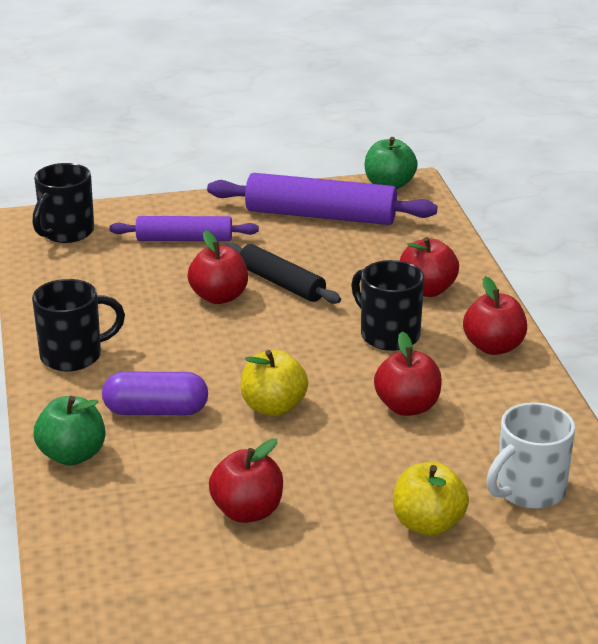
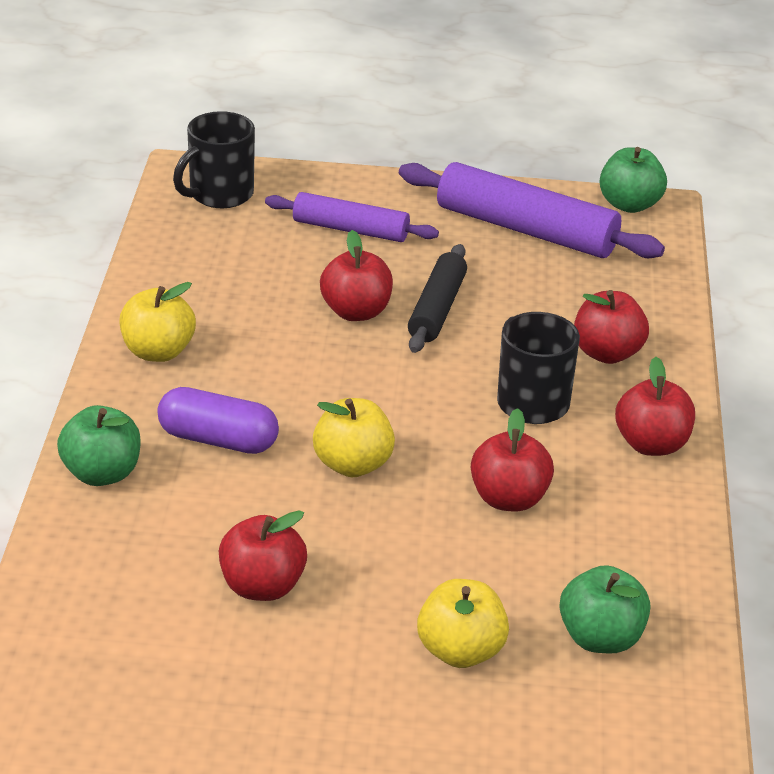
camera: 15 degrees right, 5 degrees up
black mug [32,279,125,371] -> yellow apple [119,282,196,362]
black rolling pin [226,243,341,304] -> black rolling pin turned 45 degrees clockwise [408,244,467,353]
white mug [486,402,575,509] -> green apple [559,565,651,653]

